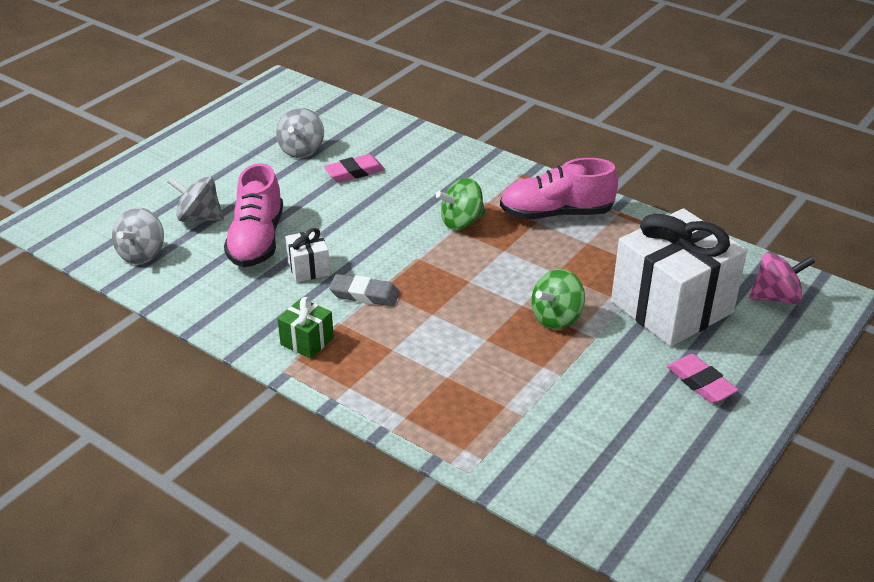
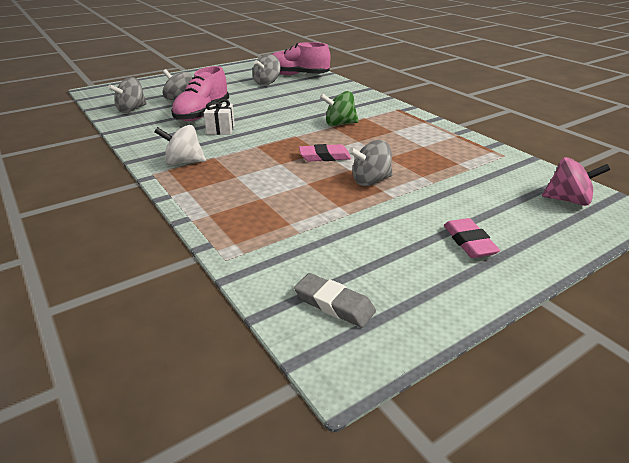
camera: 20 degrees right, 5 degrees down
green gift [278,297,334,359] -> white spinning top [154,125,206,165]
pink eraser [324,154,385,182] -> pink eraser moved to [299,144,351,161]
grey eraser [329,274,400,306] -> grey eraser moved to [294,273,376,328]
pink shoe [500,158,618,219] -> pink shoe moved to [272,42,330,75]
green spinning top [531,269,585,330] -> grey spinning top [349,140,393,186]
white gift [611,208,747,347] -> none

